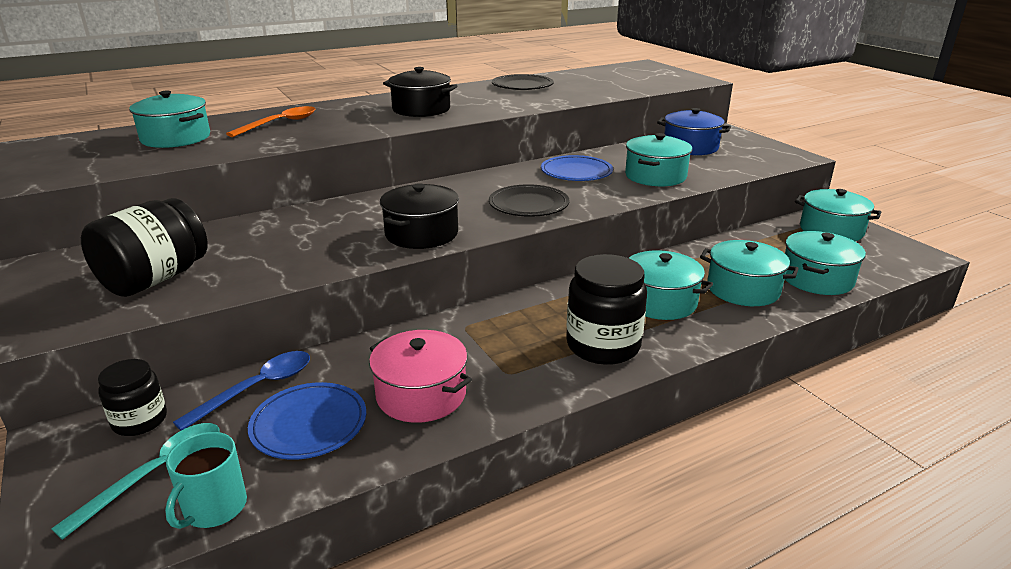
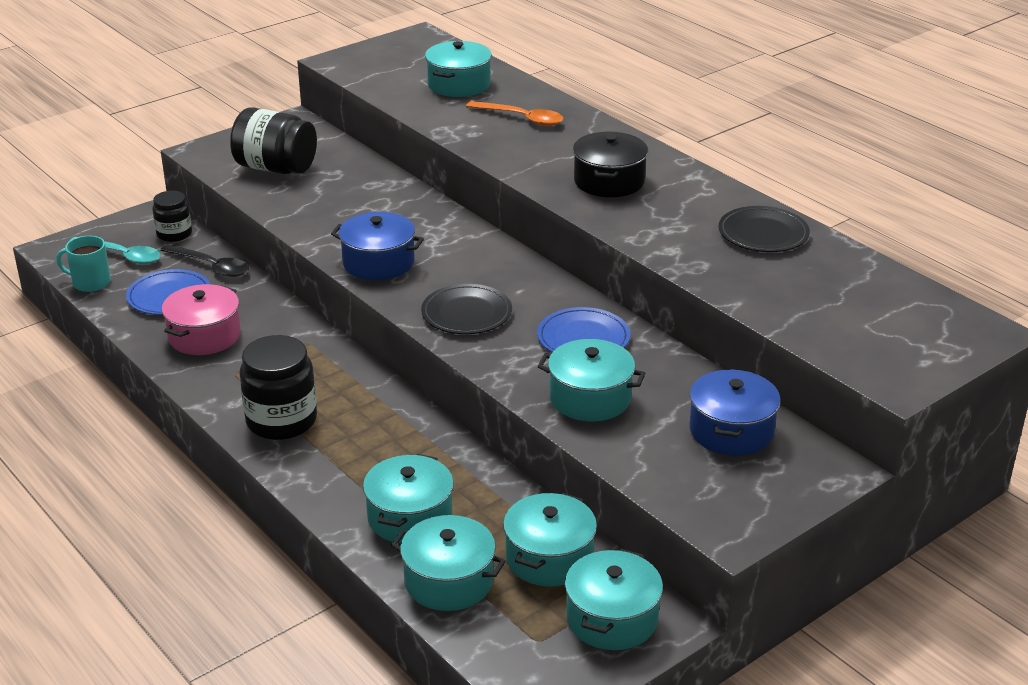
camera: 80 degrees right, 5 degrees up
blue spoon [173,351,310,431] -> black spoon [160,244,249,277]
black pot [380,183,459,249] -> blue pot [331,212,424,280]
turquoise pot [626,250,713,320] -> turquoise pot moved to [503,493,597,587]

